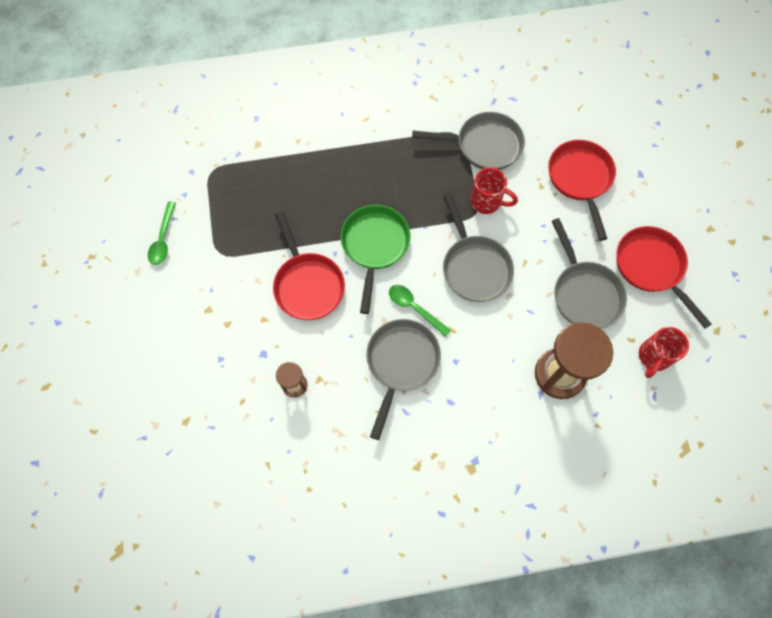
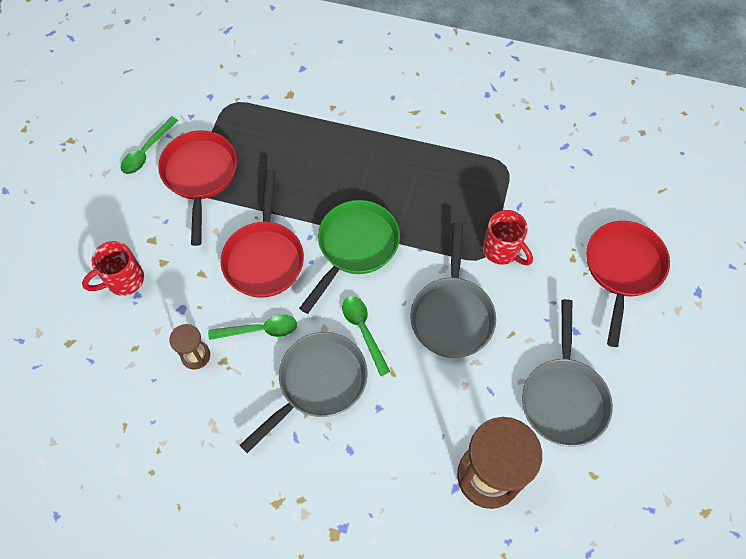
camera: 25 degrees right, 5 degrees down
grey pan [412,112,525,170] -> none
red pan [616,226,712,329] -> red pan moved to [158,131,237,246]
red mug [639,327,689,378] -> red mug moved to [82,241,144,296]
none -> green spoon [208,314,297,340]

